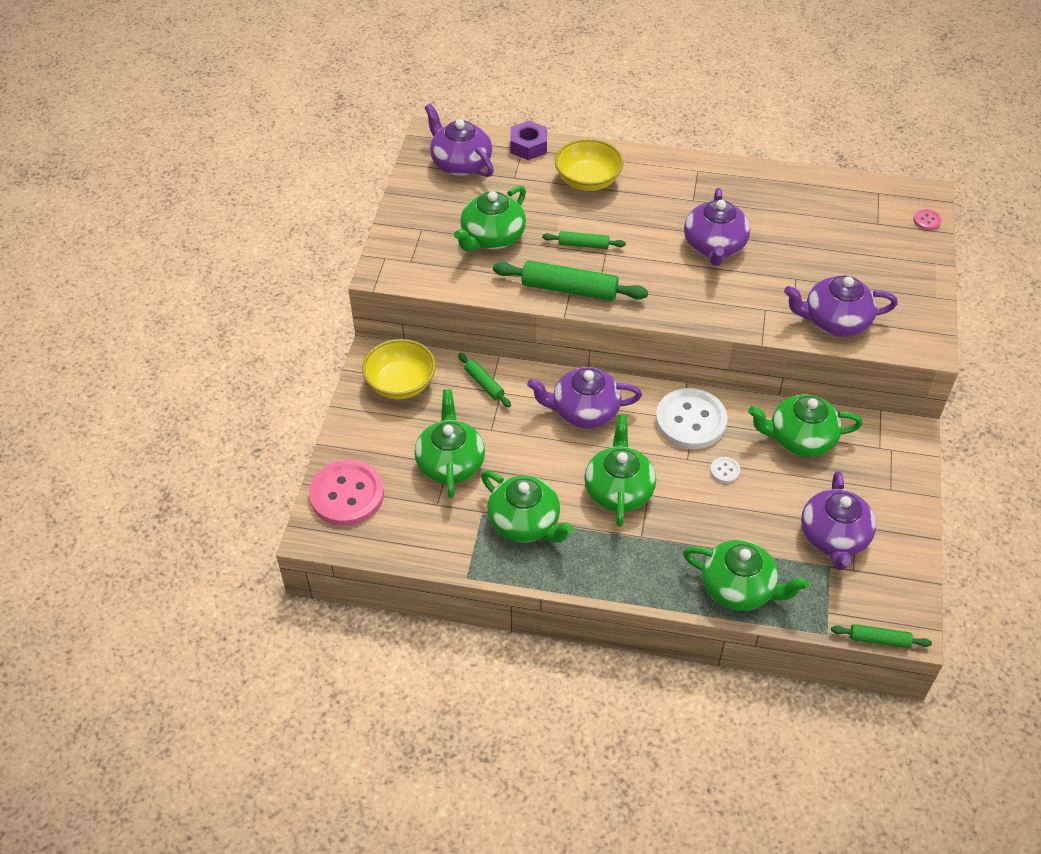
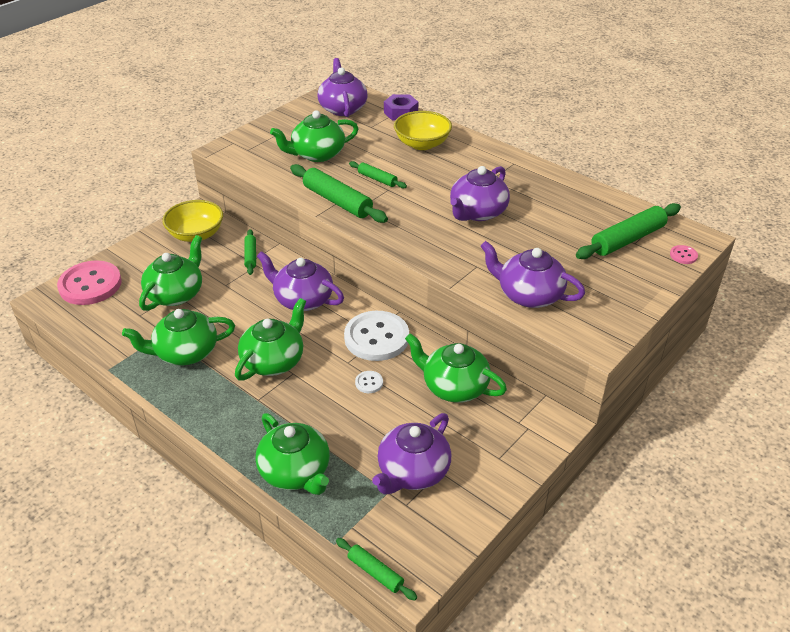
camera: 30 degrees right, 10 degrees down
green teapot [481,471,574,543] -> green teapot turned 90 degrees clockwise [122,309,235,365]
none -> green rolling pin [576,203,681,259]

